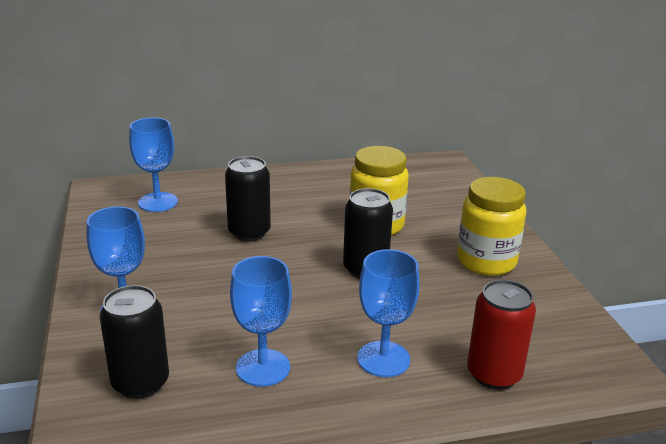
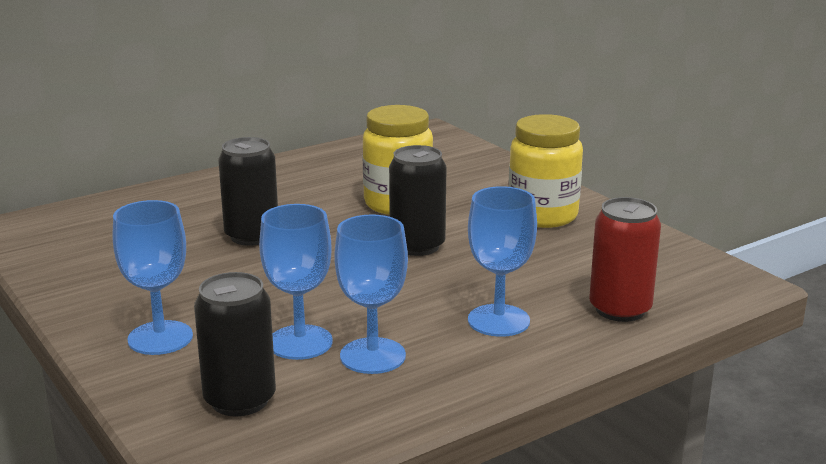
camera: 20 degrees left, 5 degrees down
blue goblet [129,117,178,212] -> blue goblet moved to [259,204,333,360]

